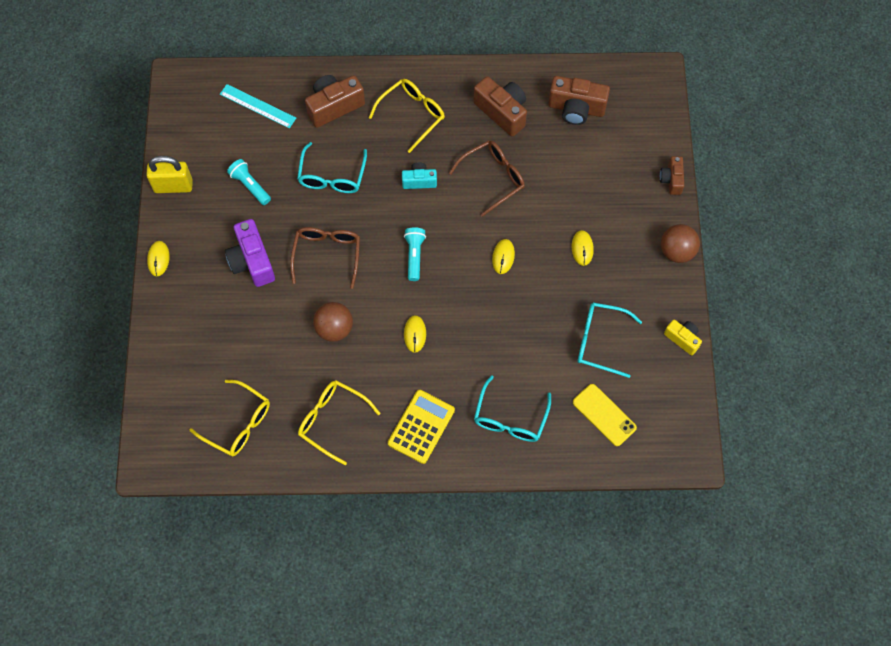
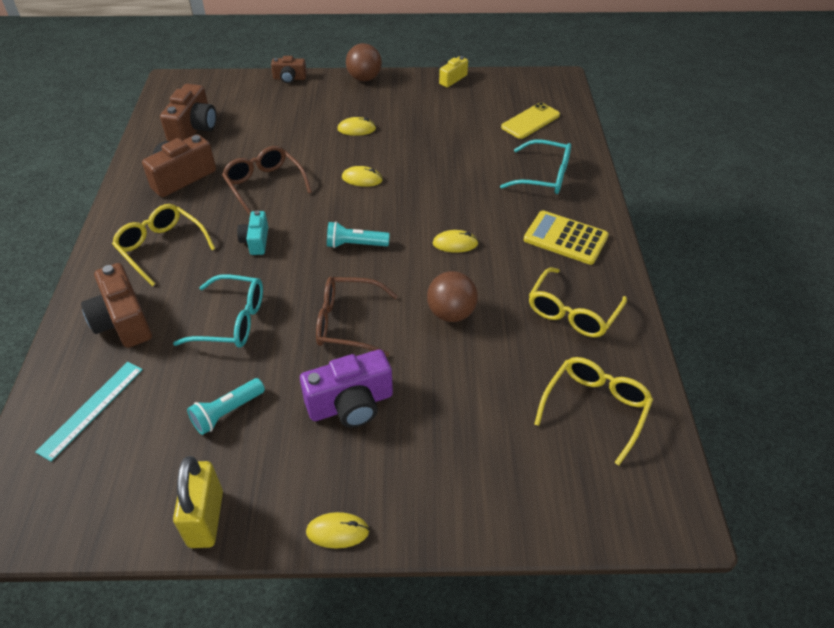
camera: 90 degrees left, 20 degrees down
turquoise glasses [577,302,642,378] -> none

